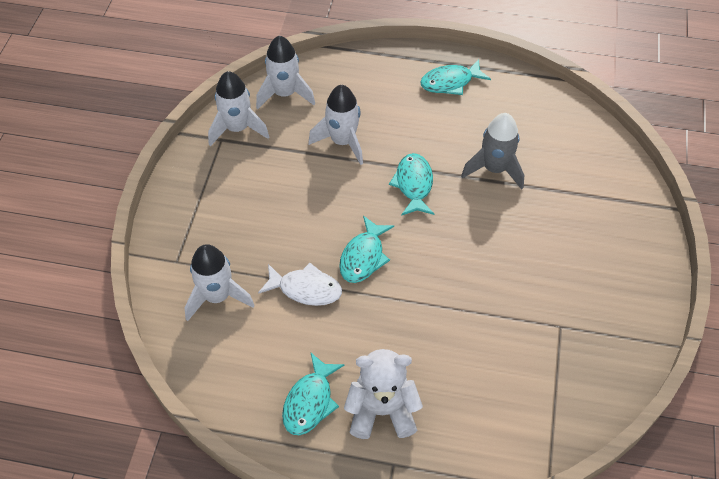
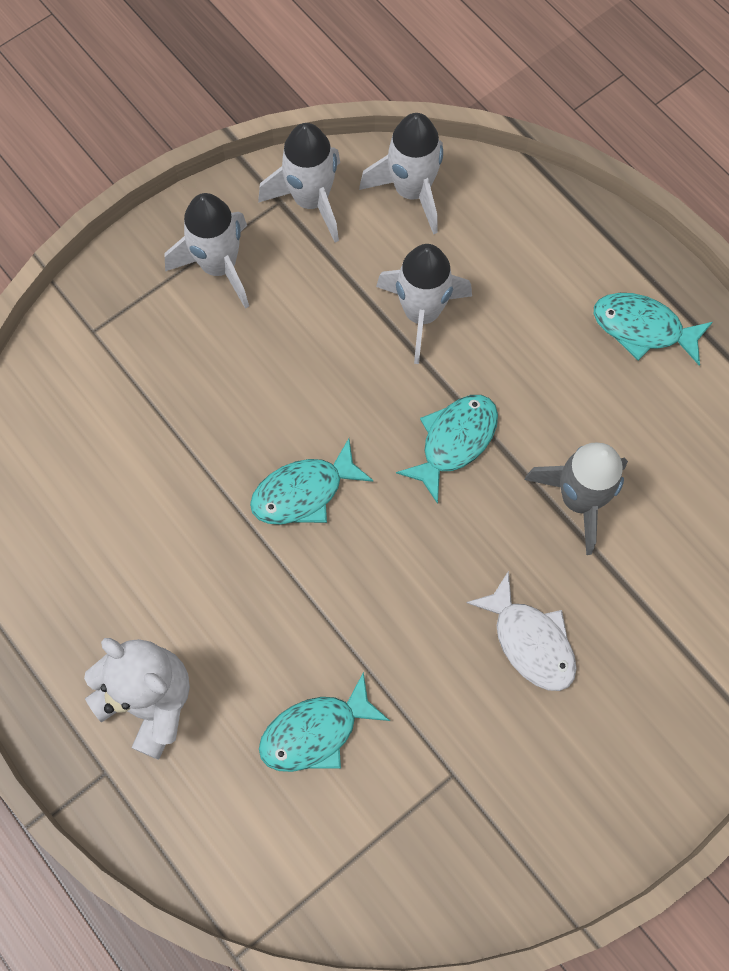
camera: 40 degrees right, 15 degrees up
white rocket [184,244,255,321] -> white rocket moved to [165,193,249,309]
white fish [258,263,342,306] -> white fish moved to [466,571,577,691]
turquoise fish [282,353,345,435] -> turquoise fish moved to [259,672,390,772]

